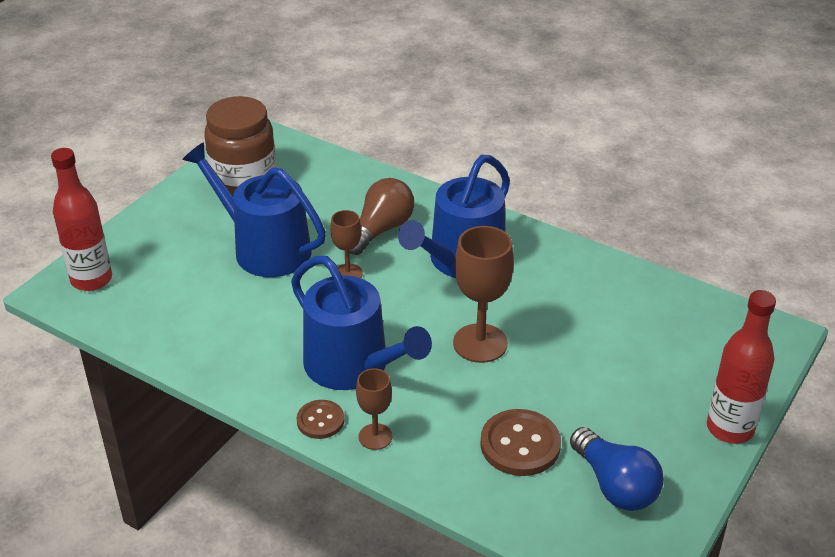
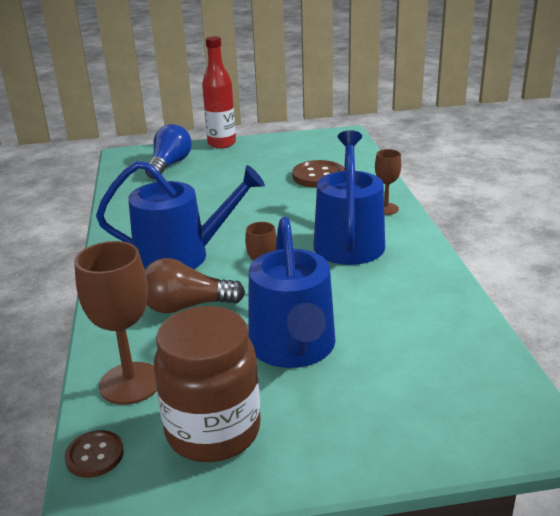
camera: 130 degrees left, 10 degrees down
red bottle [51,148,112,291] -> none
brown button [297,400,344,439] -> brown button moved to [64,430,124,478]
brown goblet [453,226,514,363] -> brown goblet moved to [74,241,157,405]
blue light bulb [570,427,664,511] -> blue light bulb moved to [145,124,192,179]

